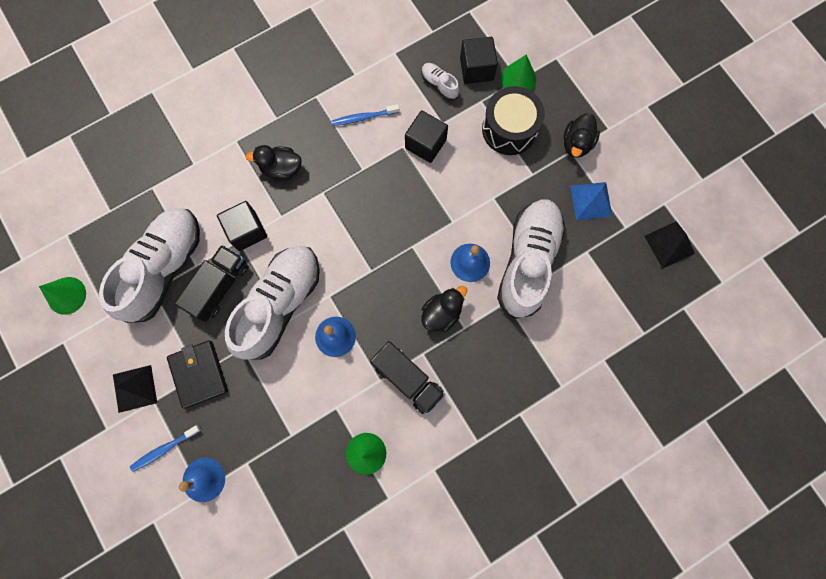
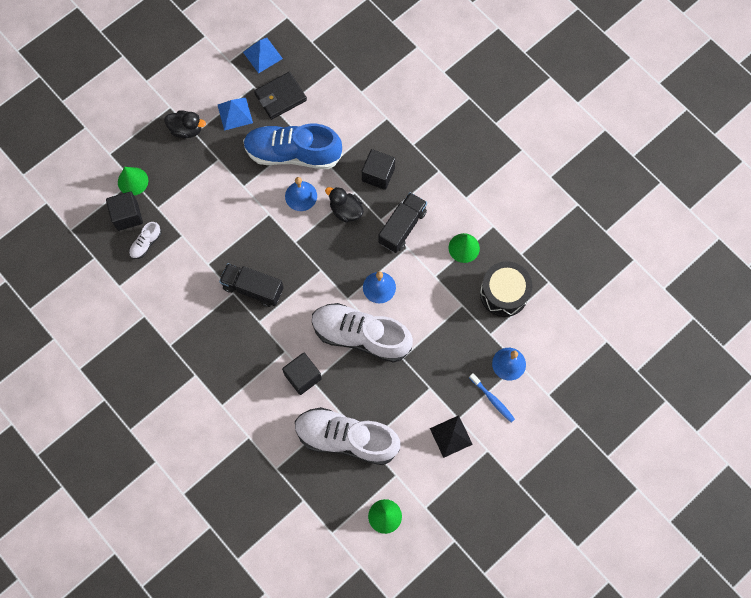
camera: 100 degrees left, 5 degrees down
black wallet [167,340,228,408] -> black wallet moved to [254,72,307,120]
black truck [174,245,248,322] -> black truck moved to [219,263,284,307]
black duck [246,145,302,181] -> none
blue toothbrush [332,104,399,126] -> none
black cube [405,110,448,163] -> black cube moved to [362,149,395,190]
black drum [482,86,545,155] -> black drum moved to [480,261,532,317]
white shoe [497,199,566,319] -> blue shoe [243,124,343,169]
black pyramid [644,221,695,269] -> blue pyramid [243,38,283,73]

